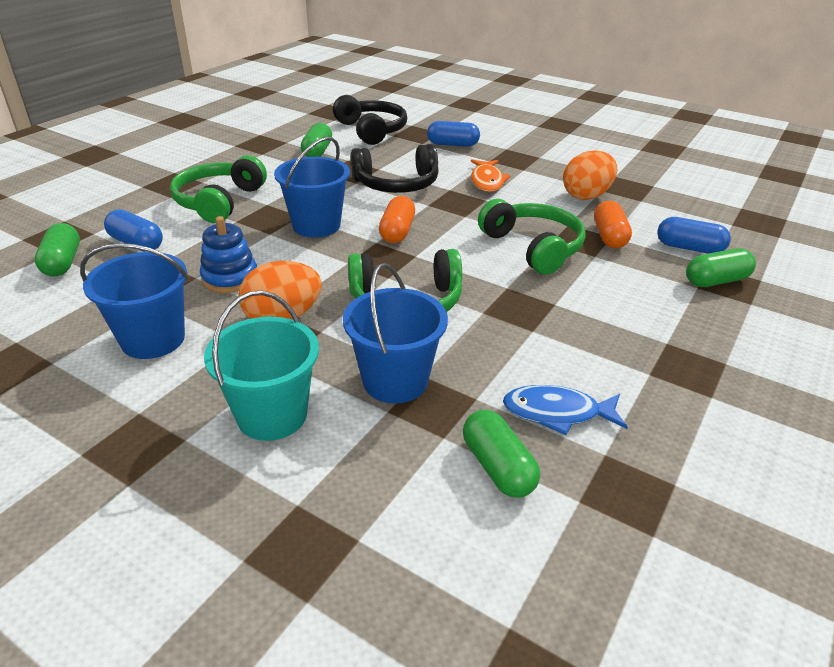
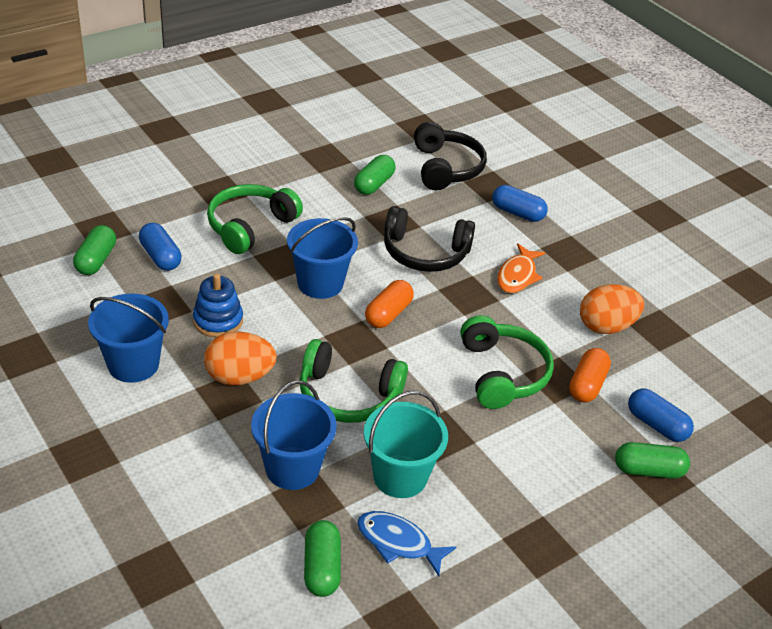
camera: 20 degrees right, 5 degrees up
turquoise bucket [204,291,319,441] -> turquoise bucket moved to [364,391,448,498]

